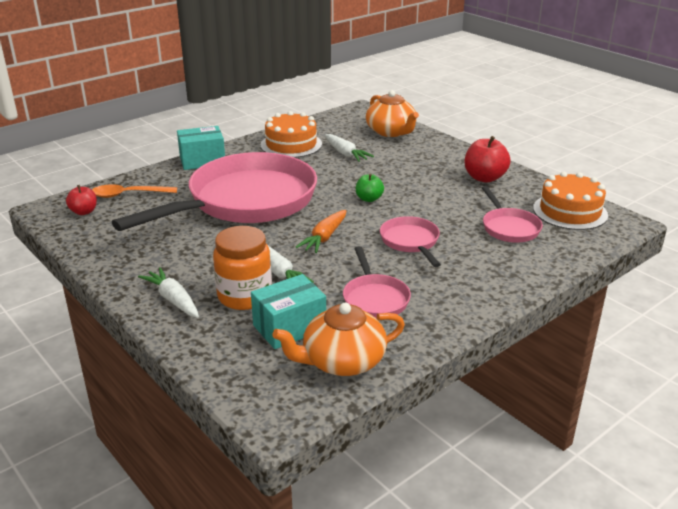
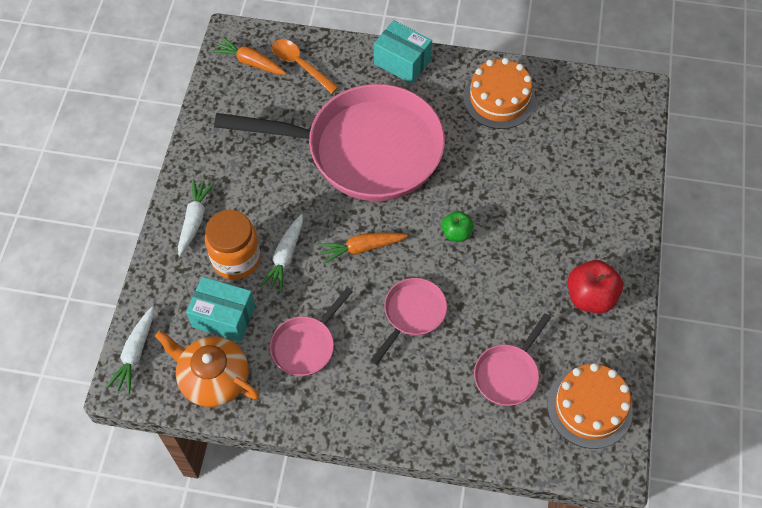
camera: 50 degrees right, 30 degrees up
red apple [66,185,97,215] -> orange carrot [212,37,286,75]
white carrot [325,134,374,162] -> white carrot moved to [106,306,154,394]
orange teapot [366,90,419,137] -> none

